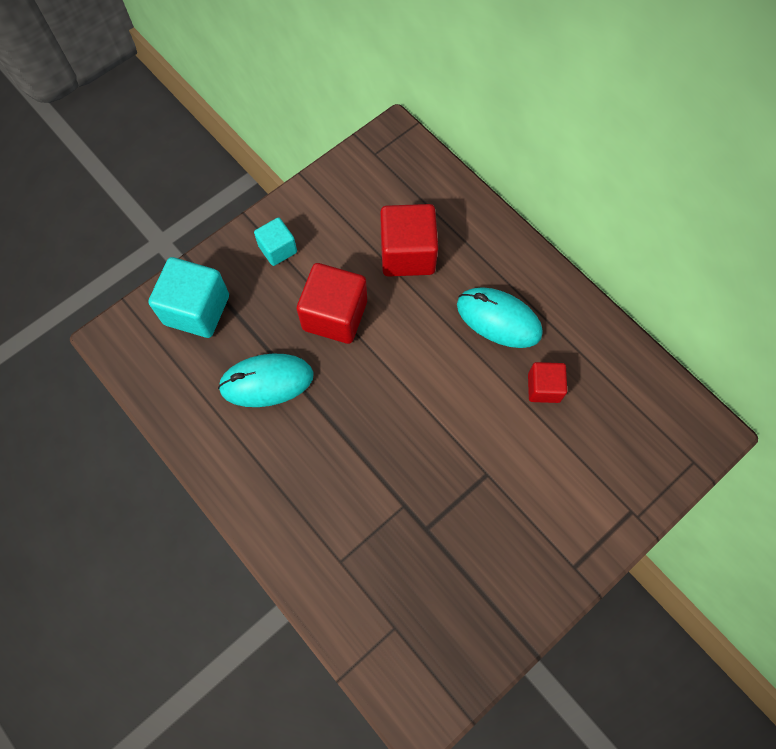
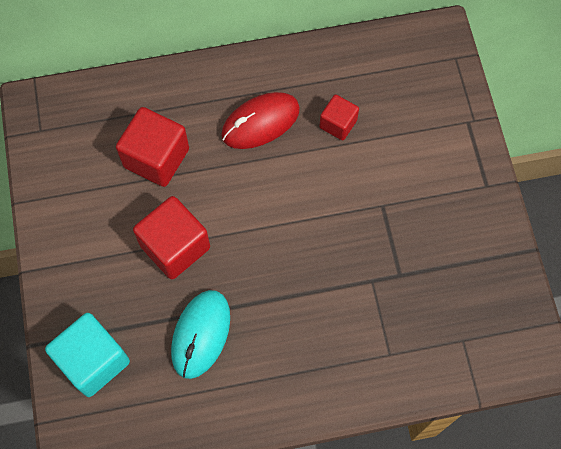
camera: 60 degrees left, 0 degrees up
turquoise cube [254,217,297,266] -> none
turquoise mouse [457,288,543,348] -> red mouse [221,92,300,149]

